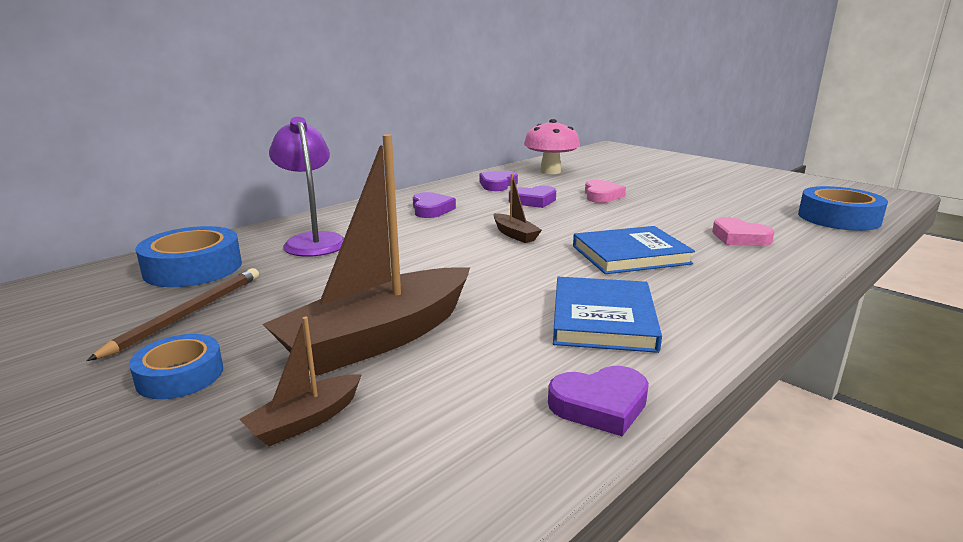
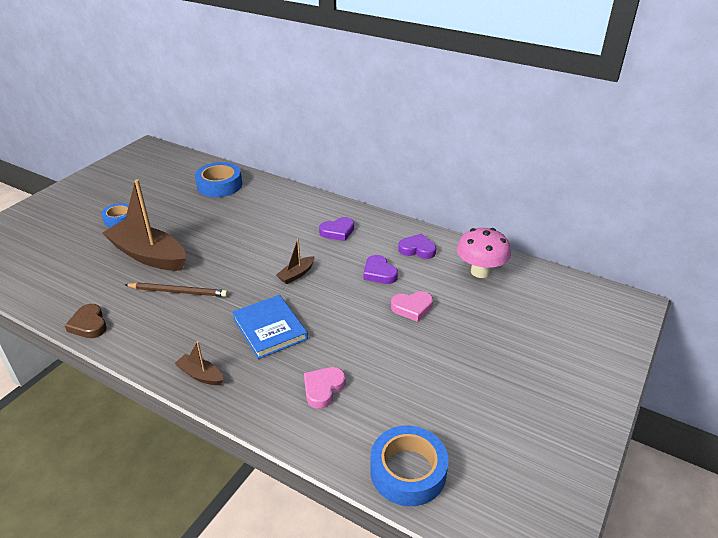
camera: 75 degrees right, 15 degrees up
brown pencil [86,268,259,361] -> brown pencil moved to [125,283,228,297]
brown boat [239,317,362,446] -> brown boat moved to [174,341,223,385]
purple lamp [269,117,344,257] -> none
purple heart [548,366,649,436] -> brown heart [65,304,107,338]
blue book [553,277,662,353] -> none

